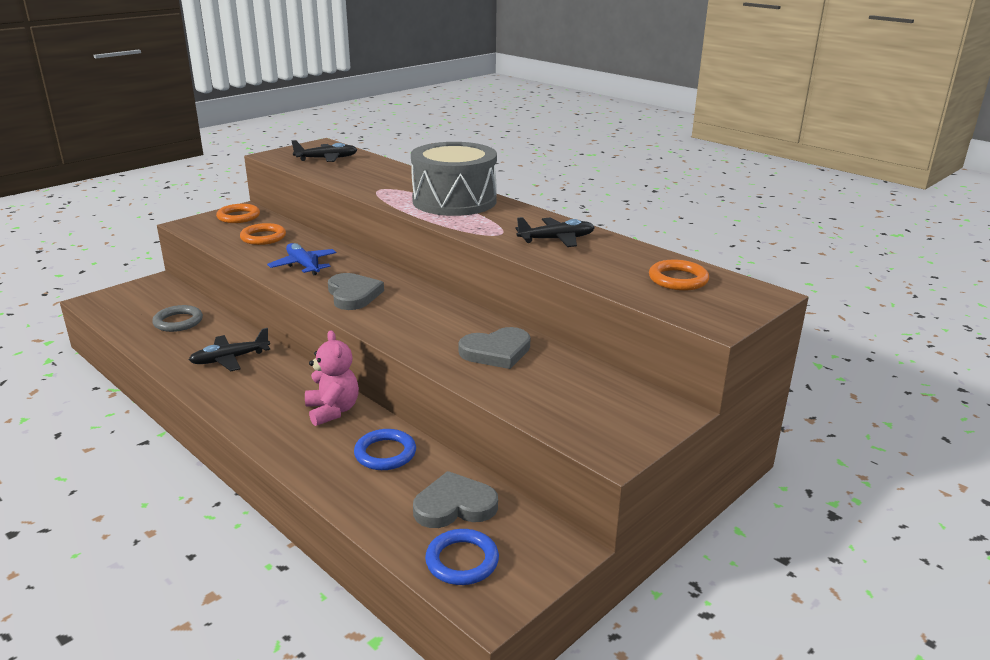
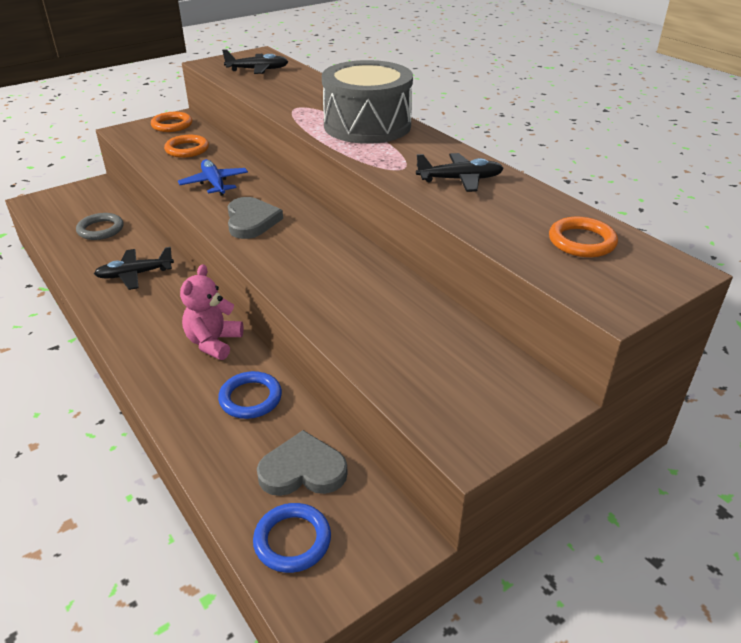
camera: 10 degrees right, 10 degrees up
pink teddy bear [305,330,359,426] -> pink teddy bear turned 150 degrees counterclockwise [180,264,244,360]
grey heart [458,327,531,369] -> none

